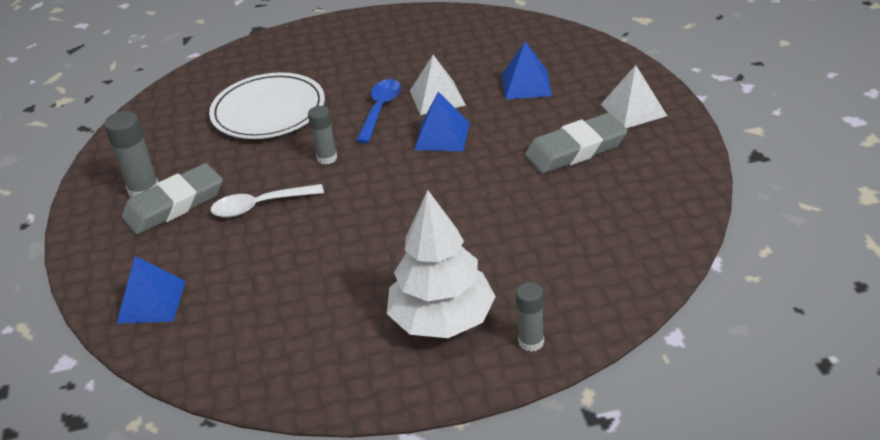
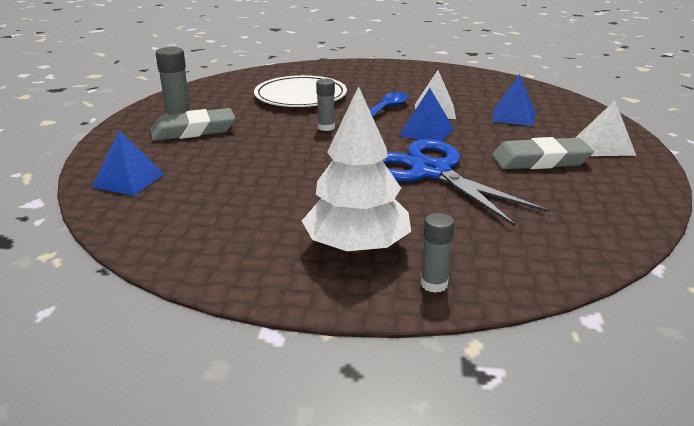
camera: 15 degrees right, 10 degrees down
white spoon [210,184,324,218] -> none
none -> blue scissors [382,139,550,226]

